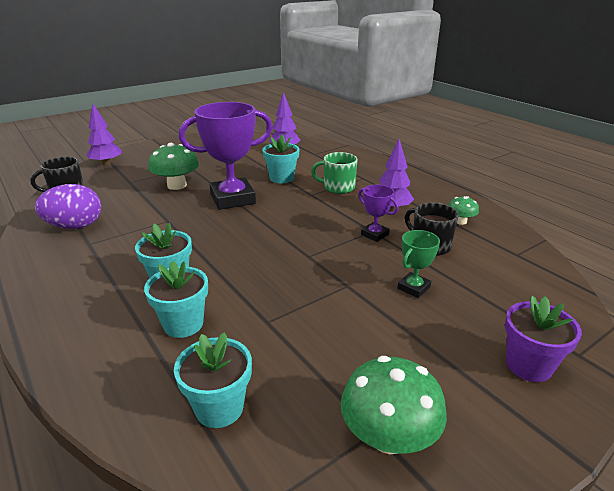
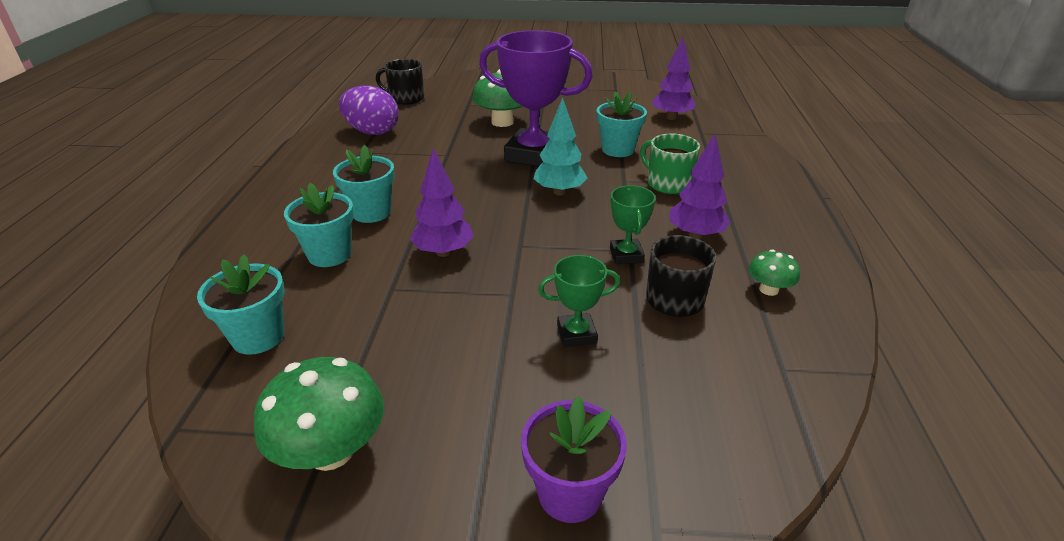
camera: 40 degrees right, 5 degrees up
purple tree [86,104,122,166] -> purple tree moved to [410,149,474,257]
purple trophy [358,185,398,242] -> green trophy [610,185,656,264]
none -> turquoise tree [533,97,587,195]

